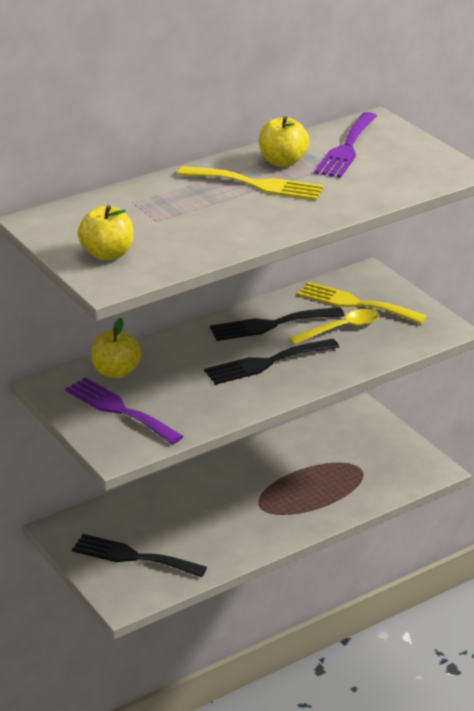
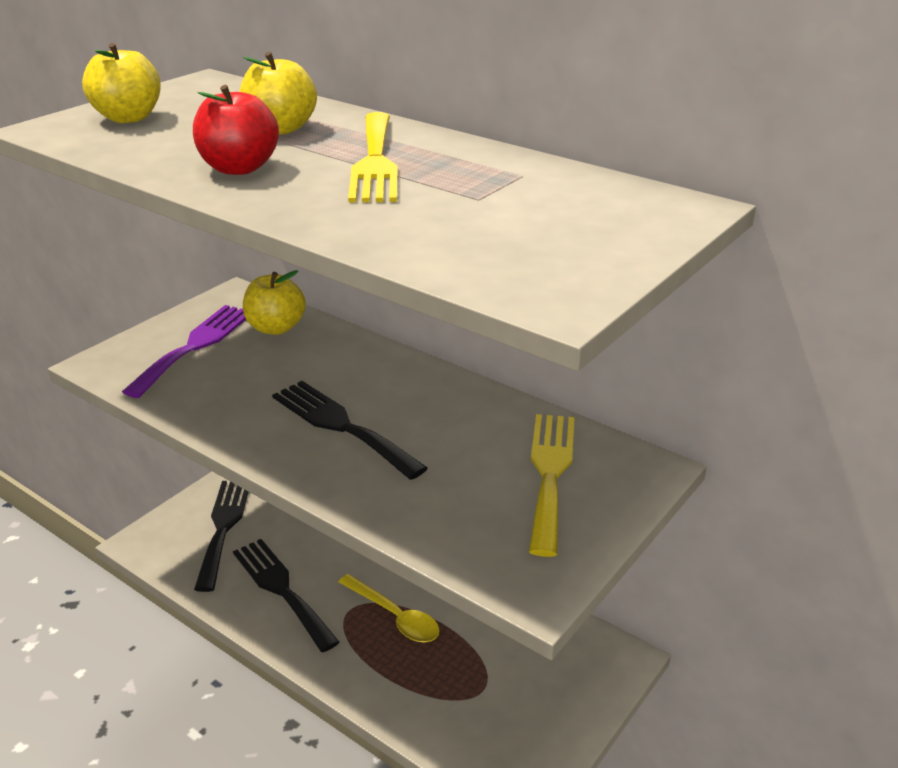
camera: 70 degrees right, 0 degrees up
black fork [210,307,344,341] -> black fork moved to [233,539,339,652]
yellow apple [259,116,309,167] -> yellow apple moved to [239,52,317,134]
yellow spoon [289,309,379,345] -> yellow spoon moved to [339,574,440,642]
purple fork [314,112,377,178] -> none
none -> red apple [193,85,279,175]

